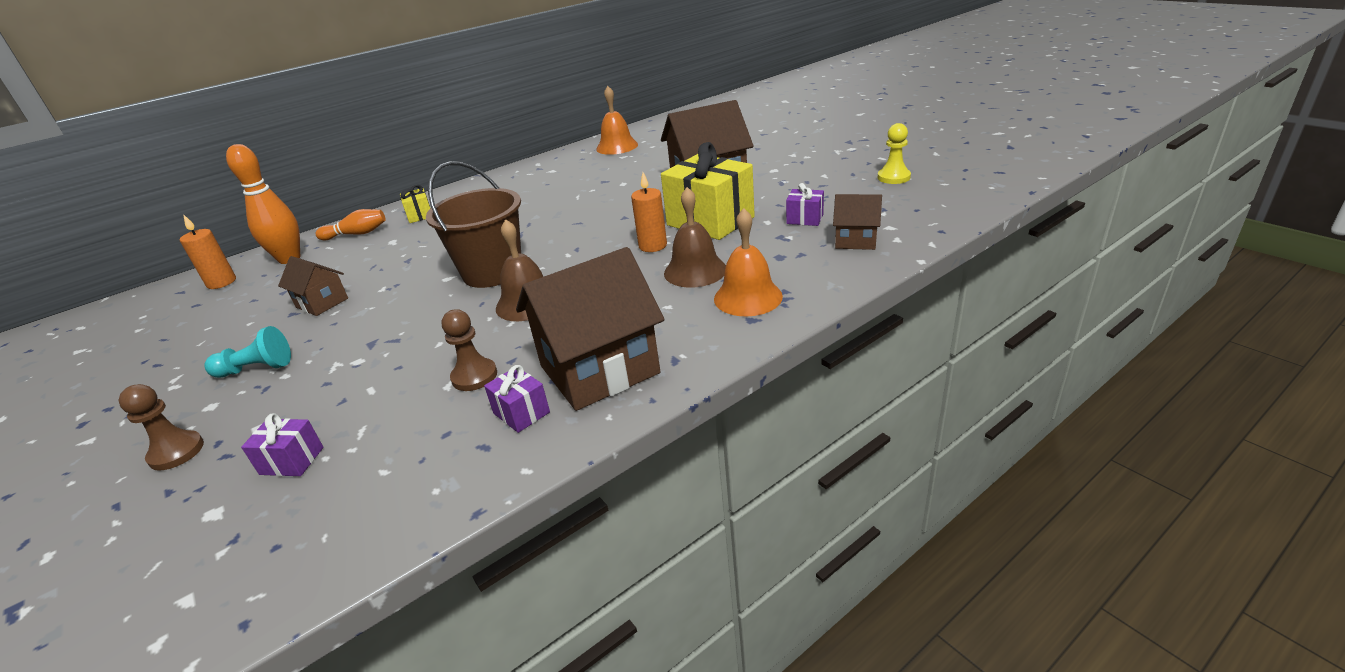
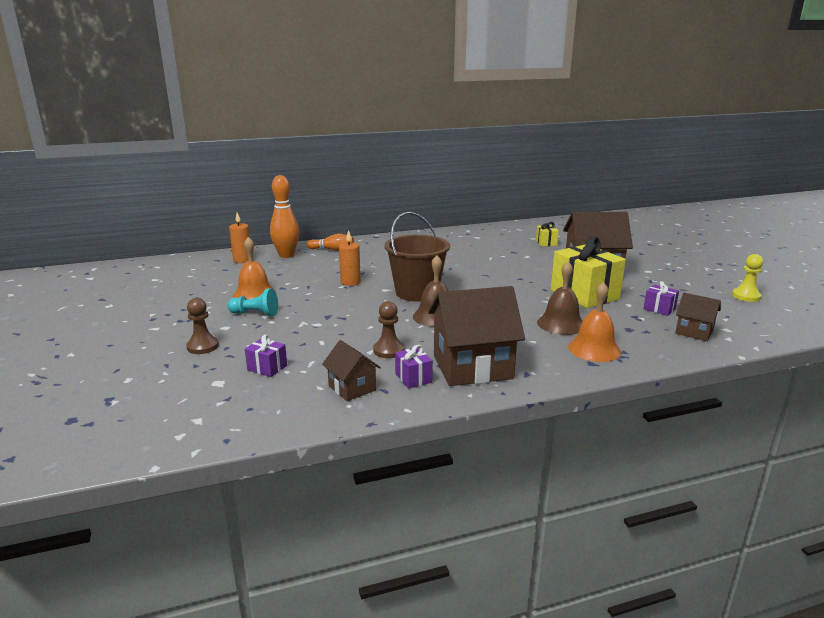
camera: 15 degrees right, 10 degrees down
brown house [278,256,348,316] -> brown house moved to [322,340,381,401]
yellow gift [400,185,430,223] -> yellow gift moved to [536,222,559,246]
orange bell [596,86,638,155] -> orange bell moved to [233,237,277,300]
orange candle [631,172,667,252] -> orange candle moved to [339,230,361,286]

